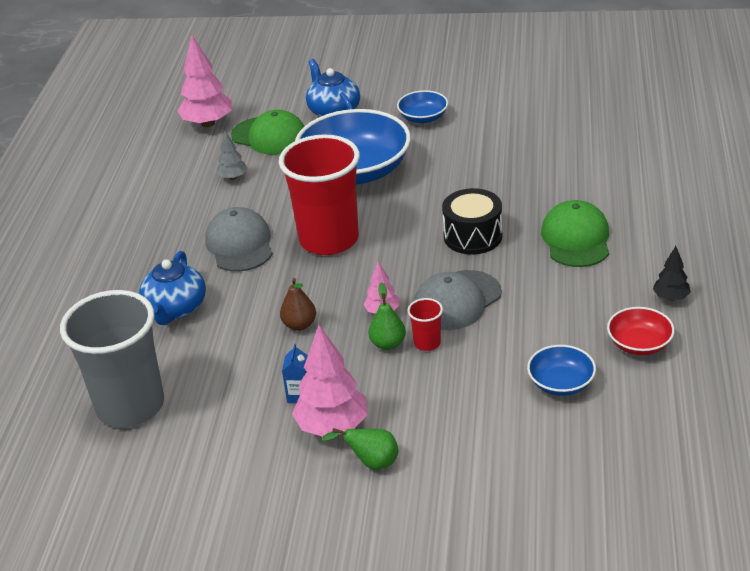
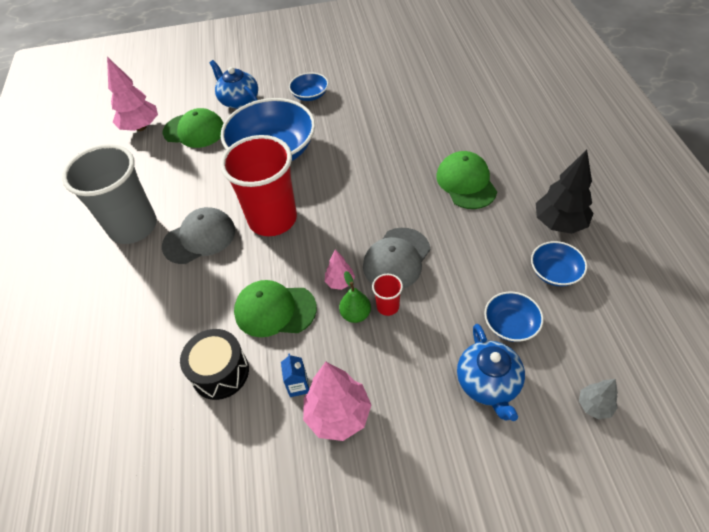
camera: 15 degrees left, 15 degrees up
grey cup [60,290,164,427] -> grey cup moved to [62,144,157,244]
blue teapot [139,251,206,325] -> blue teapot moved to [457,324,525,421]
grey cap [205,207,273,272] -> grey cap turned 90 degrees clockwise [162,207,235,264]
grey tree [217,131,247,180] -> grey tree moved to [579,379,618,419]
brown pear [280,278,316,331] -> green cap [234,280,317,337]
green pear [321,428,398,470] -> none
black drum [442,188,502,255] -> black drum moved to [180,329,249,400]
red bowl [607,307,675,355] -> blue bowl [531,241,587,286]
black tree [653,246,691,301] -> black tree [536,150,594,234], size x1.88

